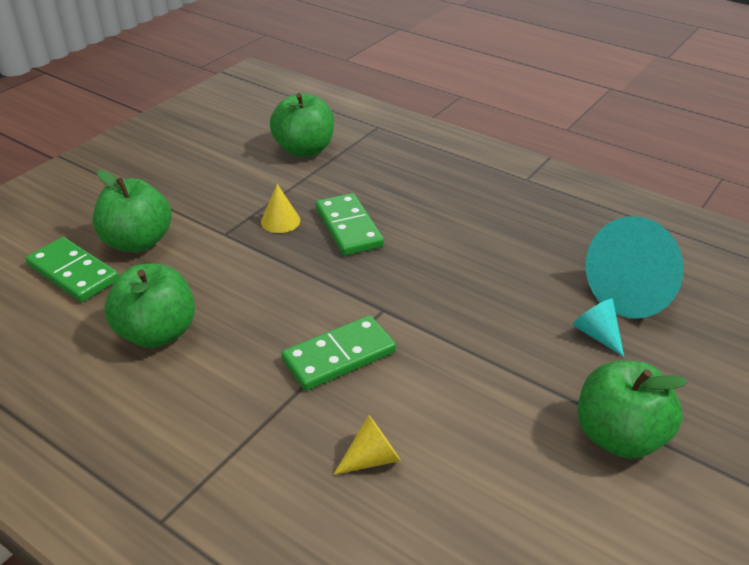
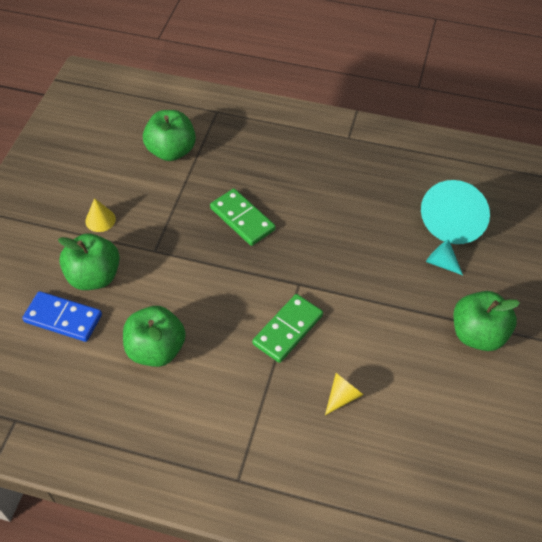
camera: 20 degrees left, 15 degrees up
green domino [26,237,119,302] -> blue domino [22,291,102,342]
yellow cone [261,184,300,233] -> yellow cone moved to [85,198,116,232]

